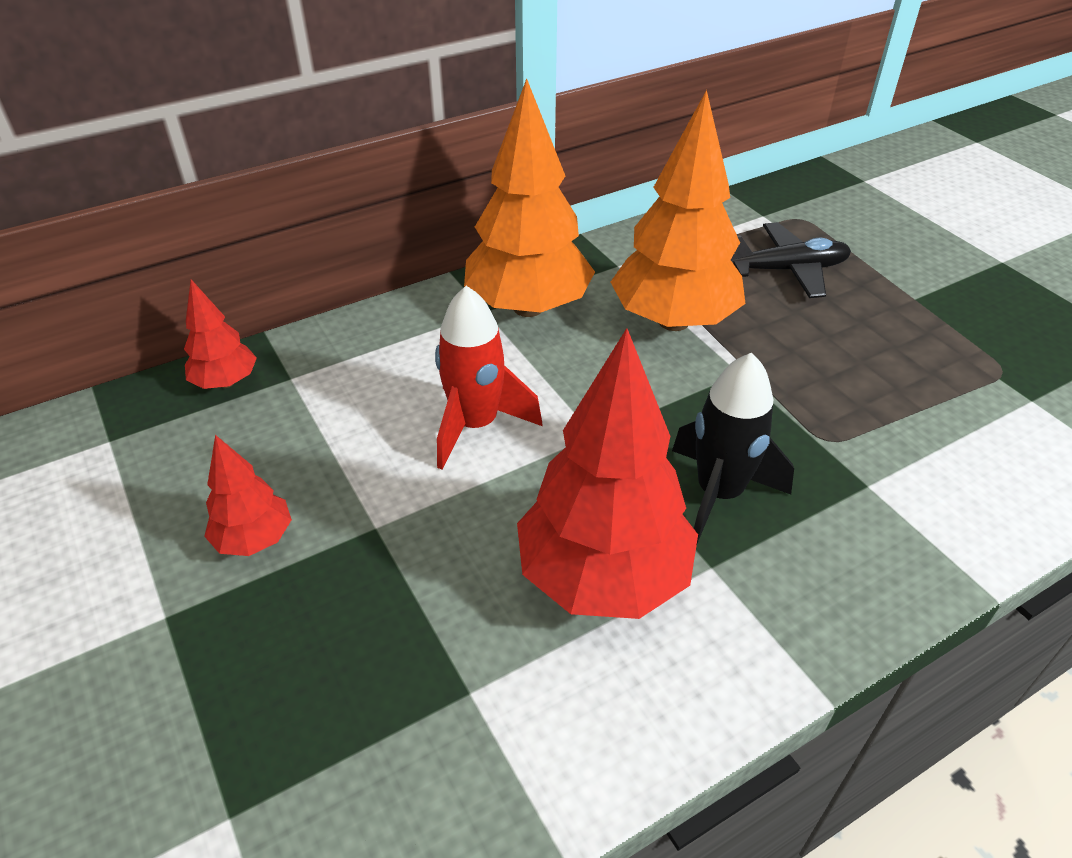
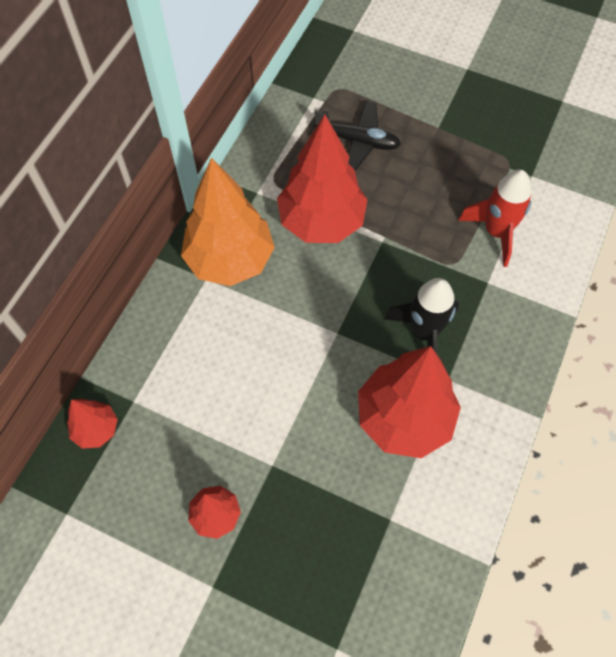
camera: 35 degrees left, 20 degrees up
red rocket [435,286,542,470] -> red rocket moved to [458,170,532,267]
orange tree [611,90,745,331] -> red tree [277,115,368,243]
black plane [731,222,851,298] -> black plane turned 60 degrees clockwise [314,101,401,171]

